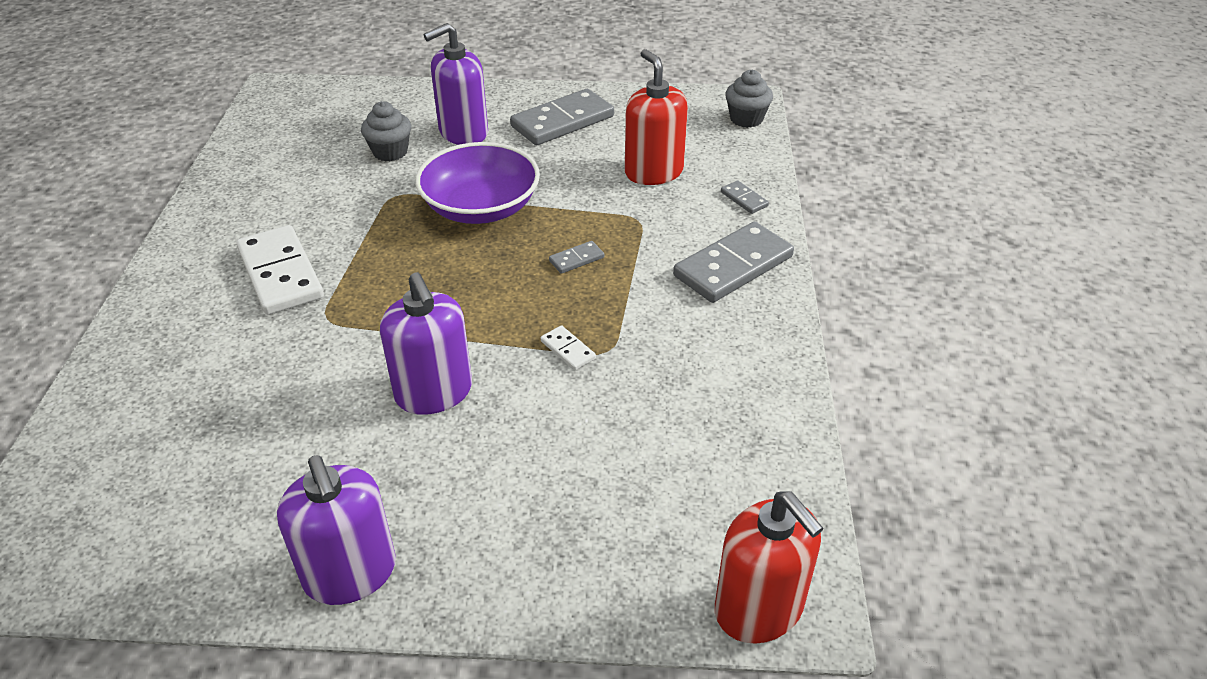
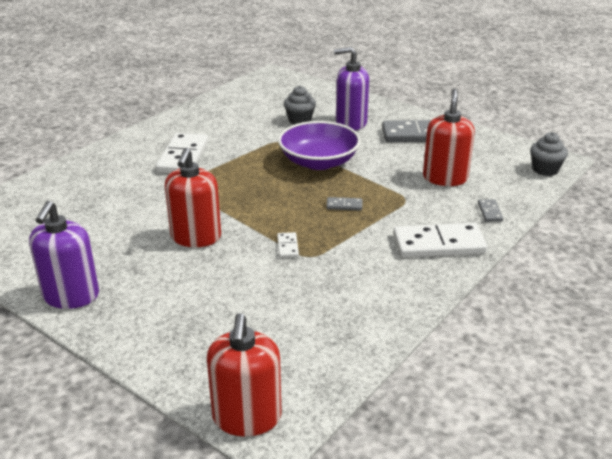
camera: 35 degrees right, 10 degrees down
purple soap dispenser [380,272,472,415] -> red soap dispenser [165,148,221,247]
grey domino [673,222,794,303] -> white domino [393,223,488,258]

